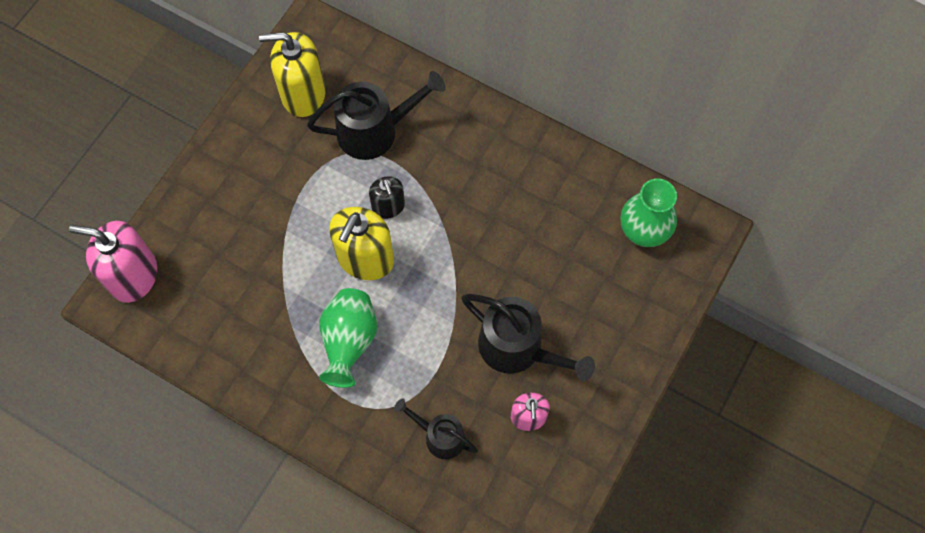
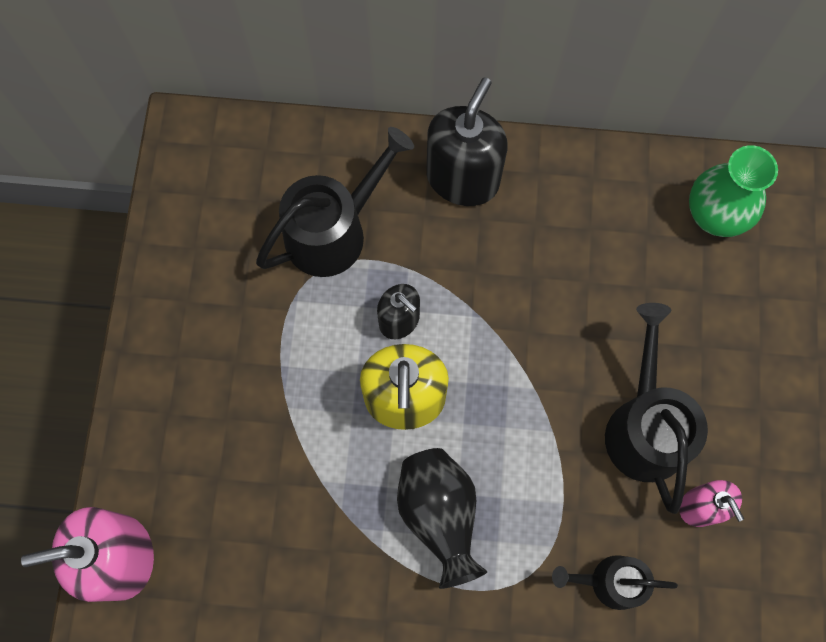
camera: 25 degrees left, 5 degrees up
yellow soap dispenser [259,32,326,117] -> none
green vase [319,288,377,388] -> black vase [397,448,488,589]
black watering can [462,294,595,381] -> black watering can turned 105 degrees counterclockwise [605,303,708,514]
none -> black soap dispenser [426,77,508,206]

